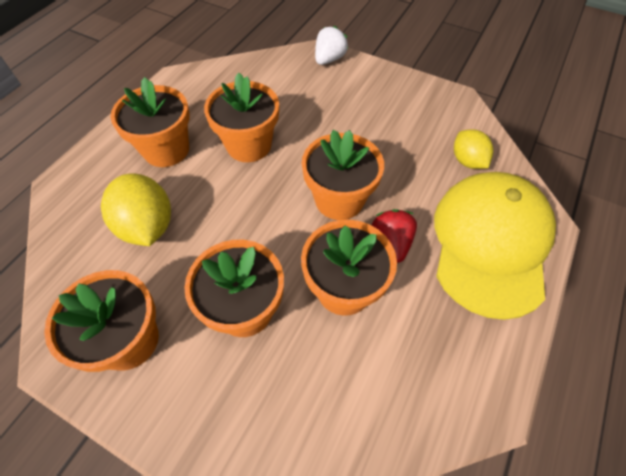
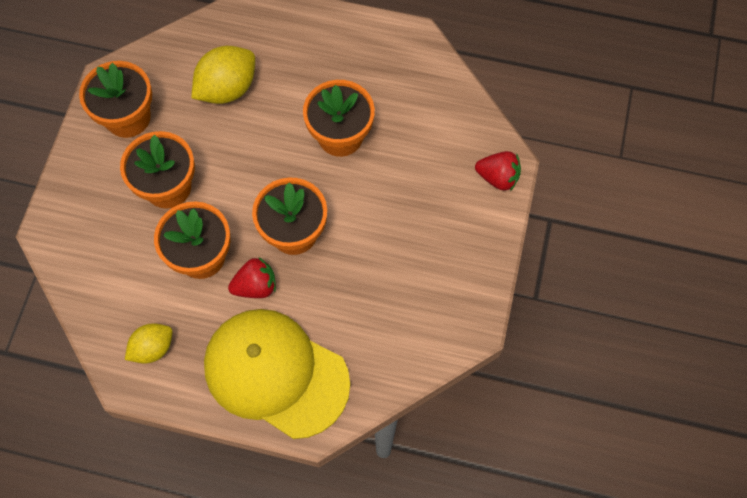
camera: 75 degrees right, 10 degrees up
orange flower pot [111,77,190,167] -> none
white strawberry [315,26,348,65] -> red strawberry [475,151,521,191]
yellow cap [434,172,556,320] -> yellow cap turned 150 degrees counterclockwise [204,309,350,439]
yellow lemon [454,129,494,169] -> yellow lemon moved to [125,323,173,364]

